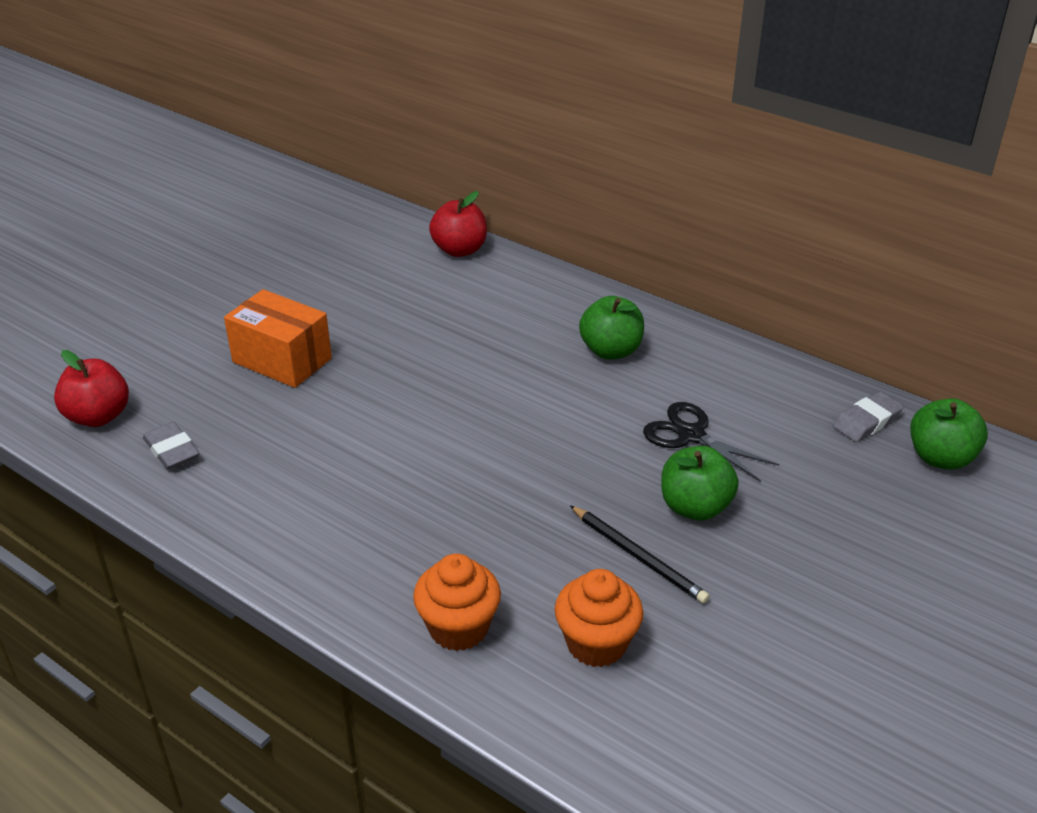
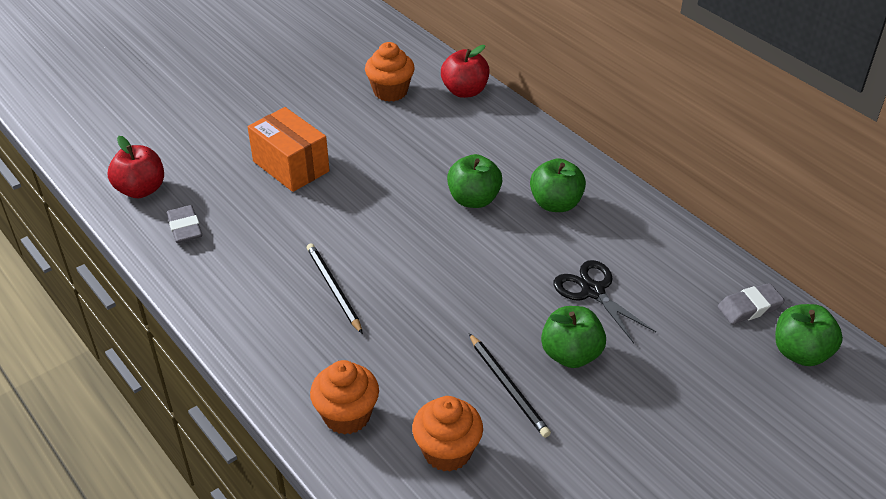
camera: 15 degrees right, 5 degrees up
none -> black pencil [307,243,363,334]
none -> orange cupcake [365,42,415,102]
none -> green apple [447,154,502,208]

